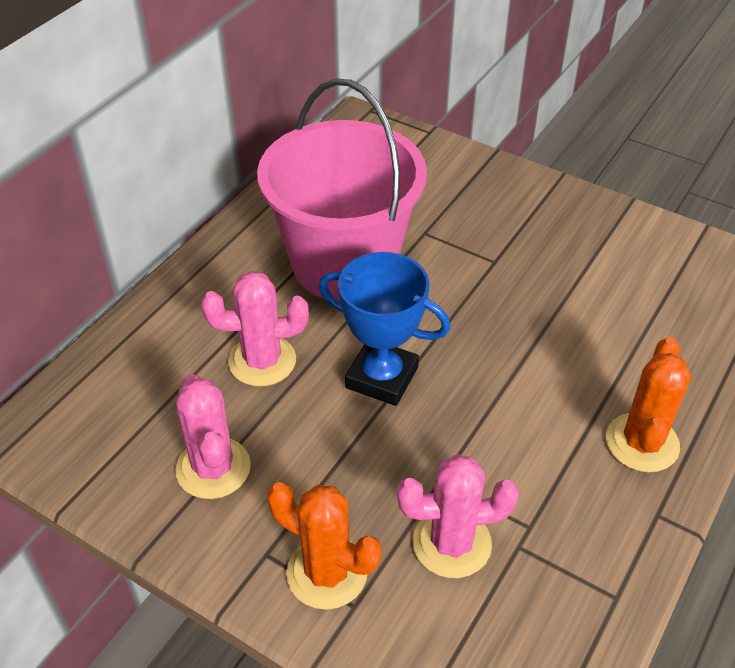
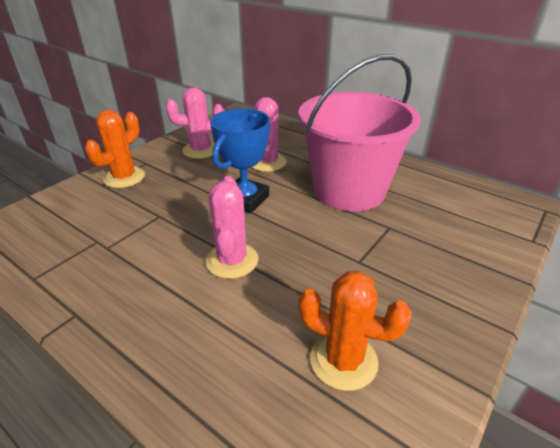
camera: 95 degrees right, 10 degrees down
pink cactus [397,454,519,578] -> pink cactus moved to [205,176,259,279]
orange cactus [606,337,691,472] -> orange cactus moved to [298,271,412,391]

